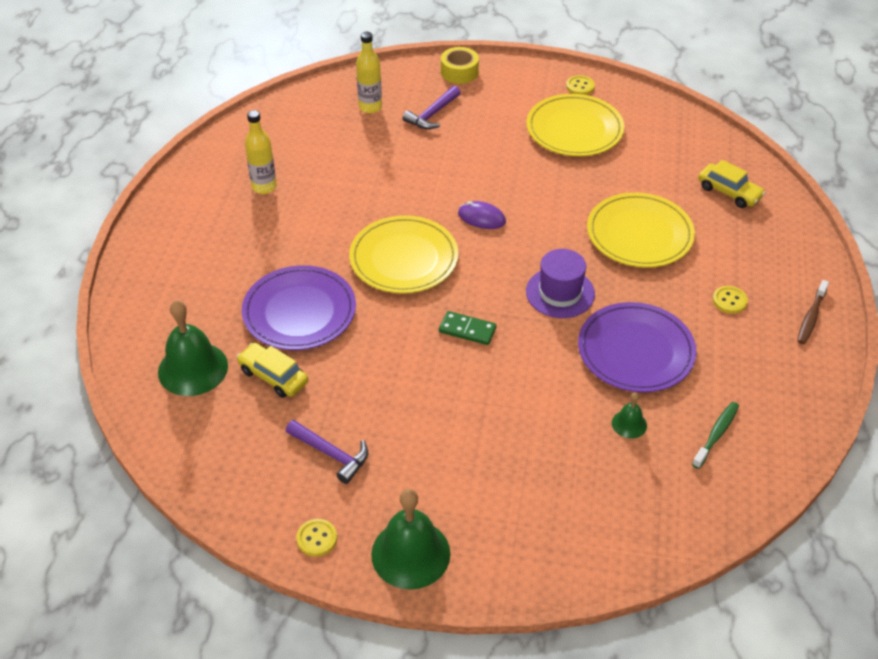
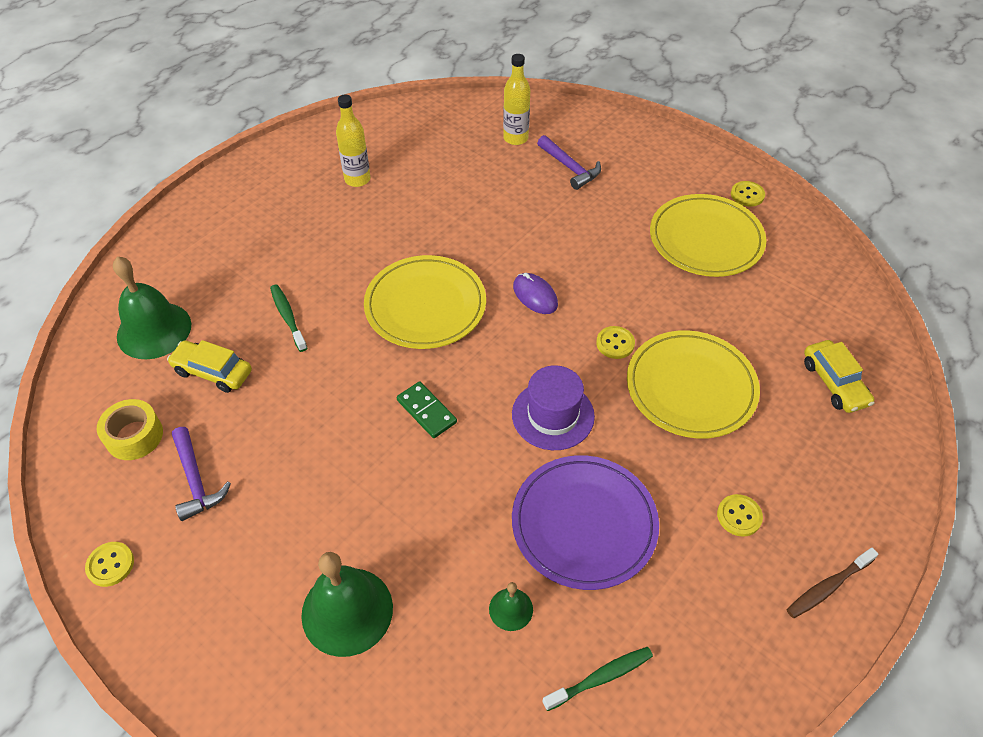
camera: 30 degrees right, 5 degrees up
yellow car [237,343,308,398] -> yellow car turned 45 degrees counterclockwise [167,340,252,393]
purple plate [242,265,356,350] -> green toothbrush [270,284,308,352]
green bell [371,489,450,590] -> green bell moved to [301,552,393,657]
purple hammer [403,86,461,129] -> purple hammer turned 105 degrees counterclockwise [537,135,601,190]
yellow tape [441,47,479,84] -> yellow tape moved to [97,399,163,460]
none -> yellow button [596,326,635,359]

